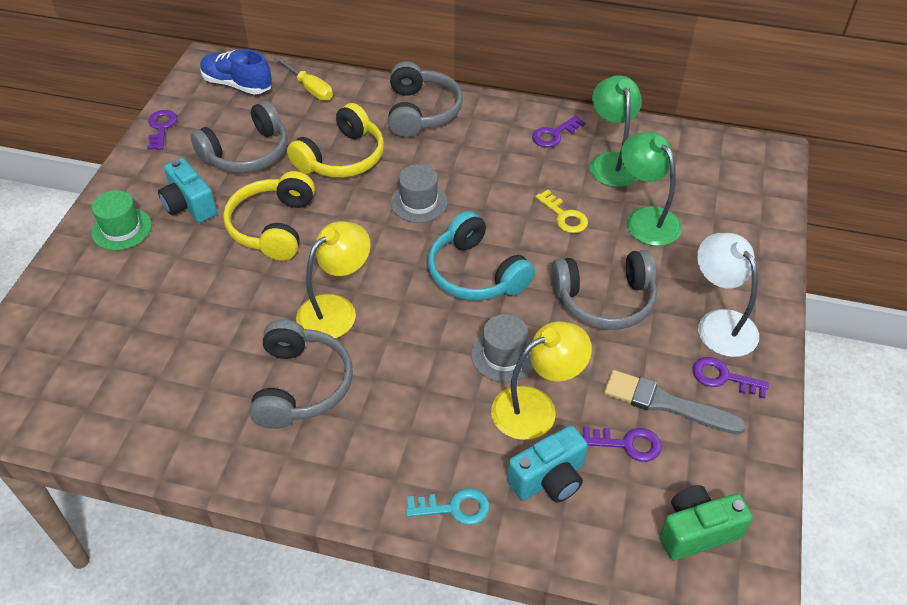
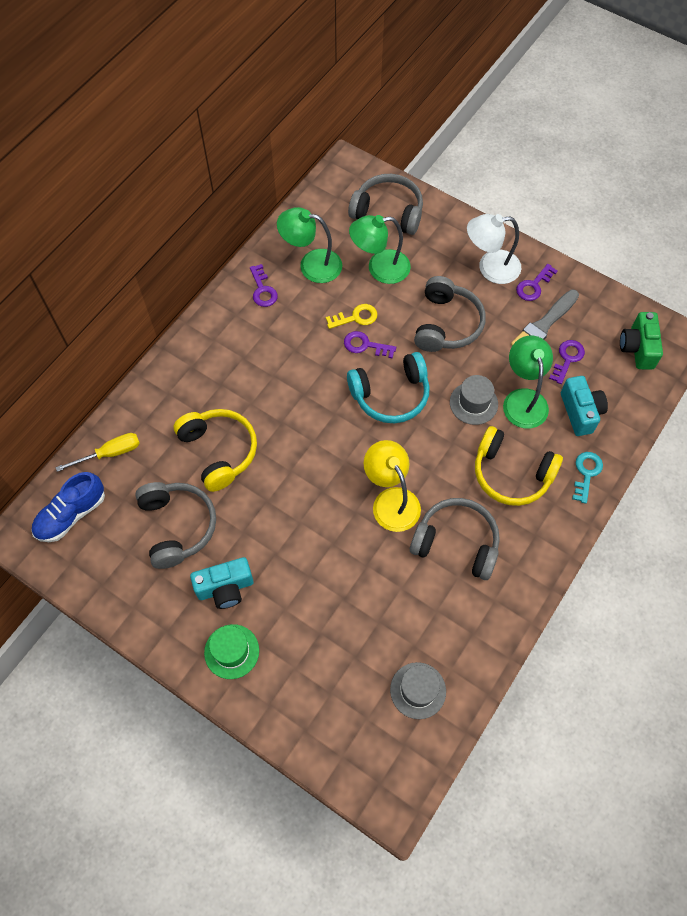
camera: 70 degrees left, 15 degrees up
purple key [147,110,177,150] -> purple key moved to [344,331,396,359]
yellow headphones [223,171,315,261] -> yellow headphones moved to [475,426,563,506]
grey headphones [388,61,463,137] -> grey headphones moved to [348,174,423,235]
grey hat [391,164,448,223] -> grey hat moved to [390,662,446,719]
yellow lamp [491,321,592,440] -> green lamp [503,336,553,428]

